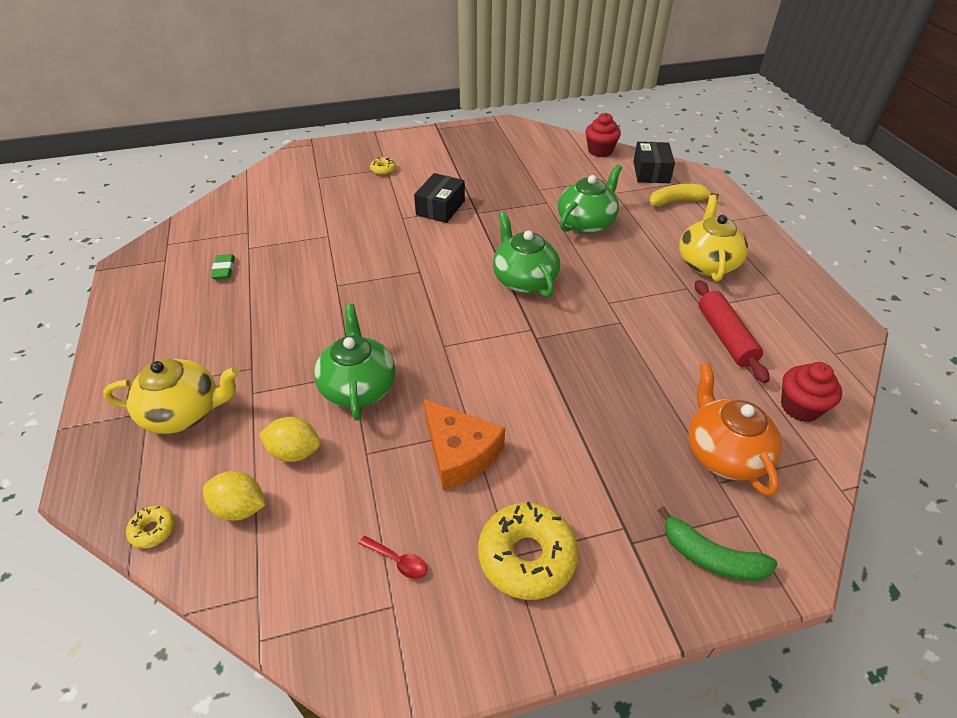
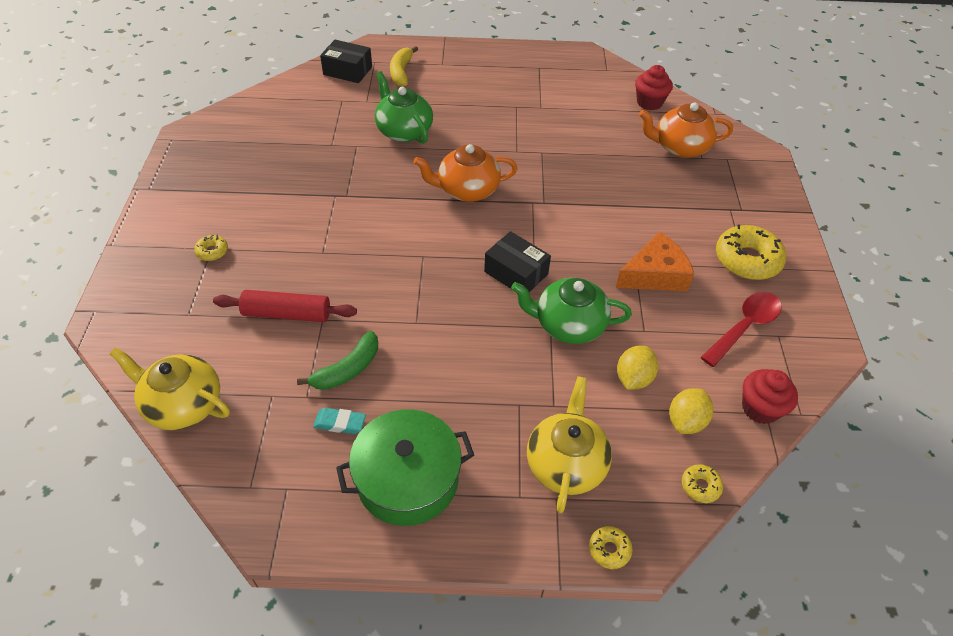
camera: 75 degrees left, 5 degrees up
green eraser [211,254,235,279] -> turquoise eraser [313,408,366,434]
red spoon [359,536,427,579] -> red spoon [701,292,782,367], size x2.01
black box [414,173,465,223] -> black box moved to [484,231,551,292]
green teapot [493,211,560,297] -> orange teapot [413,144,518,202]
red cupcake [585,113,621,157] -> red cupcake moved to [742,369,798,424]
green banana [658,506,778,581] -> green banana moved to [297,331,378,390]
yellow teapot [679,195,748,282] -> yellow teapot moved to [110,347,230,430]
red rolling pin [695,280,769,383] -> red rolling pin moved to [213,290,357,322]
none -> green pot [336,409,474,526]
none -> yellow donut [589,526,633,569]

